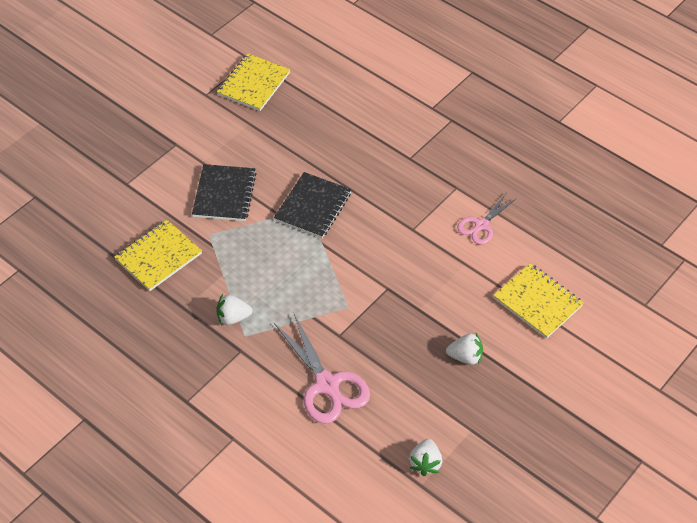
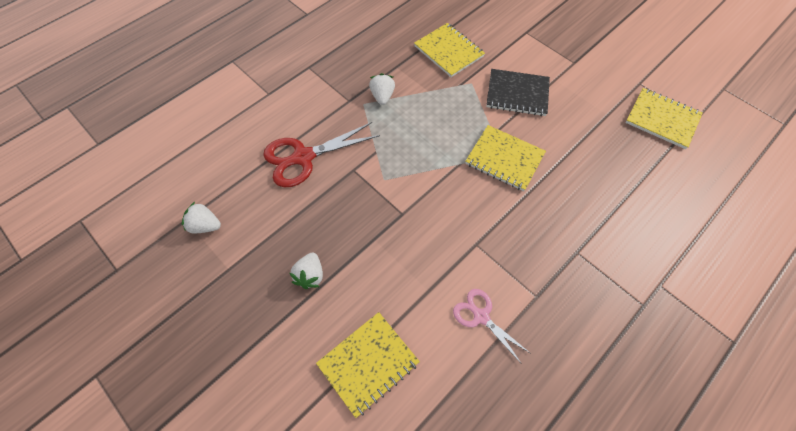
camera: 95 degrees right, 10 degrees up
black notebook [274,172,352,238] -> yellow notebook [465,125,546,191]
pink scissors [274,314,370,424] -> red scissors [263,122,380,187]

